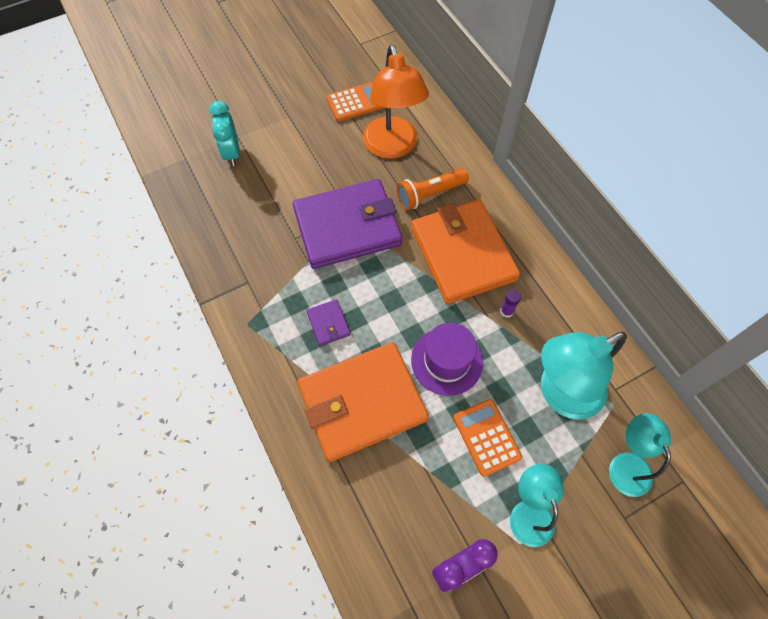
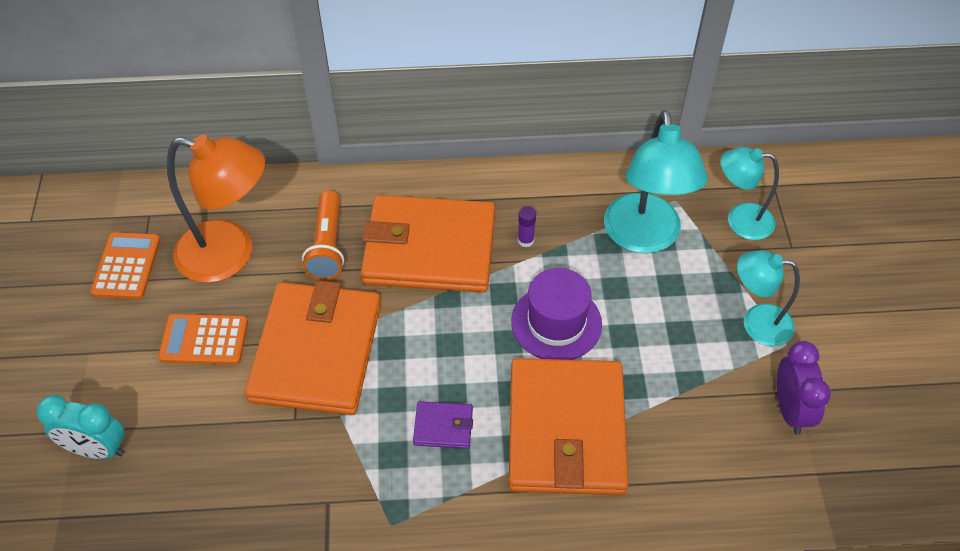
camera: 65 degrees left, 10 degrees down
purple wallet [293,179,402,269] -> orange wallet [245,280,381,415]
orange calculator [453,399,522,477] -> orange calculator moved to [158,314,248,365]

